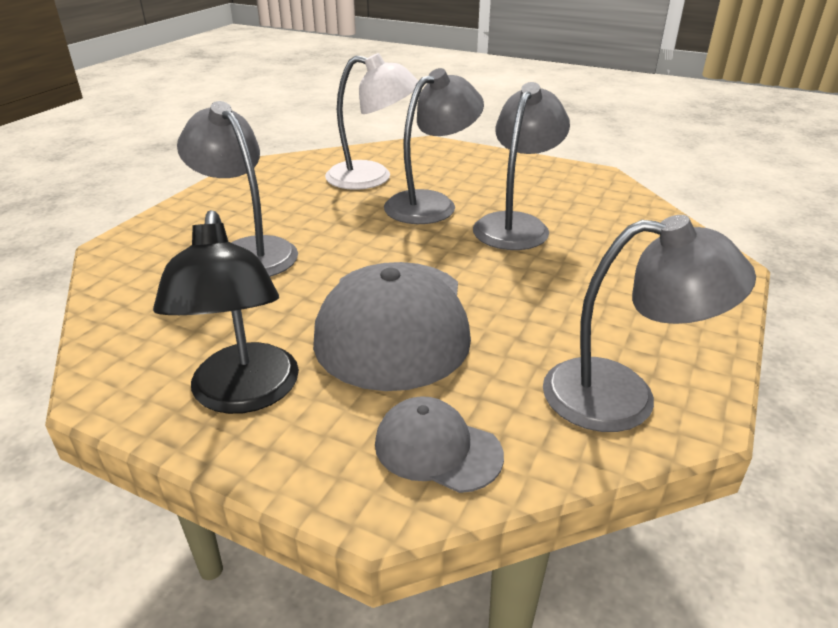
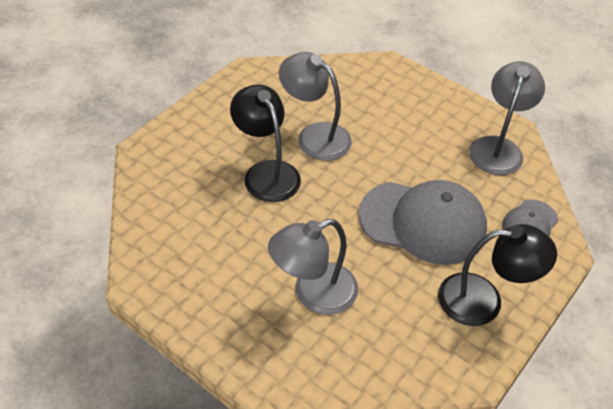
camera: 80 degrees left, 15 degrees up
white lamp [325,53,418,190] -> none
grey lamp [384,68,484,224] -> black lamp [230,85,301,202]

